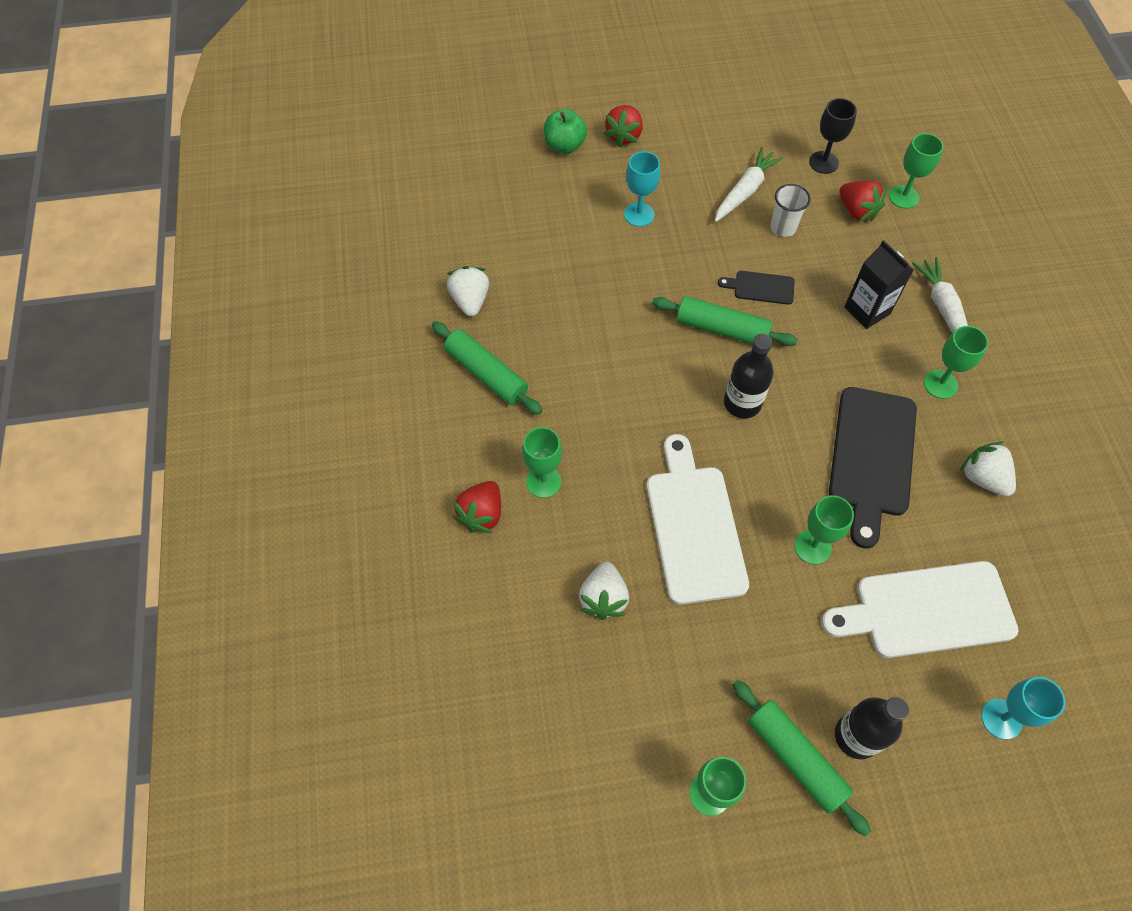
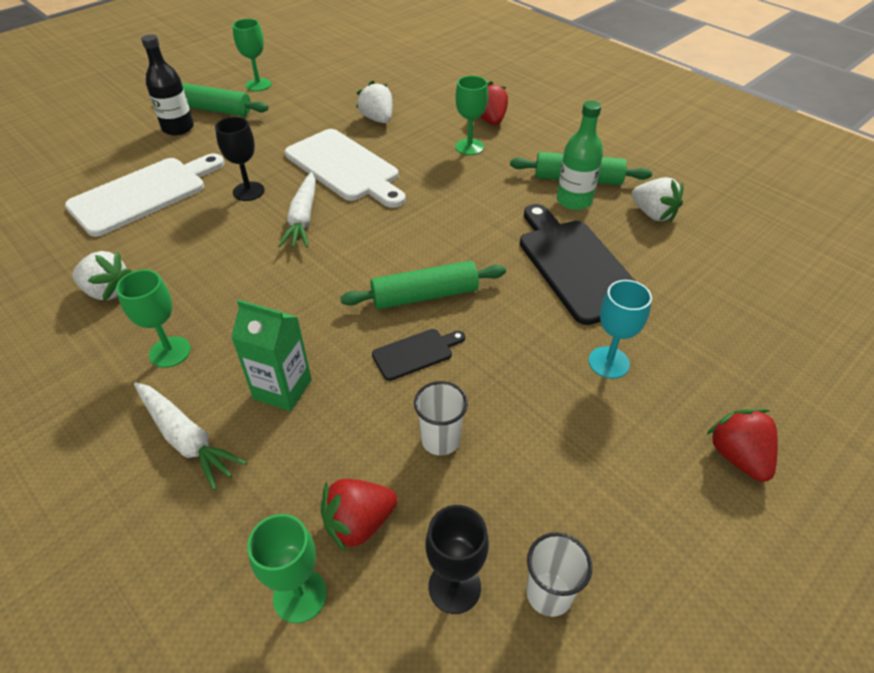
camera: 145 degrees right, 15 degrees down
green apple [544,109,587,154] -> none
white carrot [715,147,784,222] -> white carrot moved to [278,172,316,248]
black bottle [724,334,774,418] -> none
green goblet [795,495,854,565] -> black goblet [215,117,265,201]
black cutting board [829,387,917,549] -> black cutting board moved to [520,204,635,325]
red strawberry [839,181,887,222] -> red strawberry turned 45 degrees counterclockwise [321,479,397,552]
black carton [844,240,914,329] -> green carton [231,299,312,411]
turquoise goblet [981,677,1065,739] -> none
none -> white cup [526,532,592,617]
none -> green bottle [557,101,603,210]

